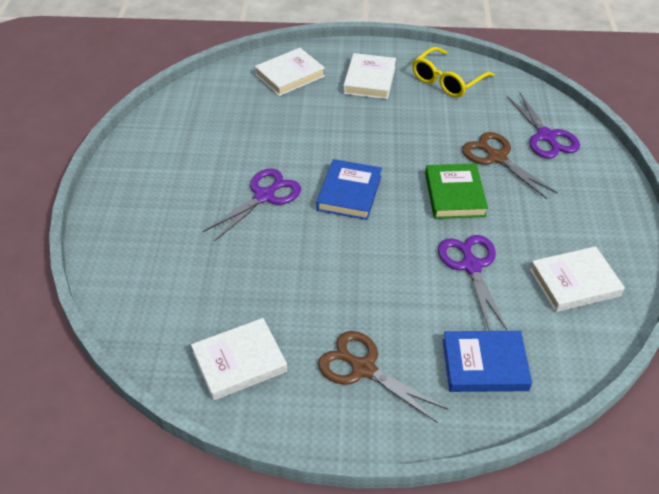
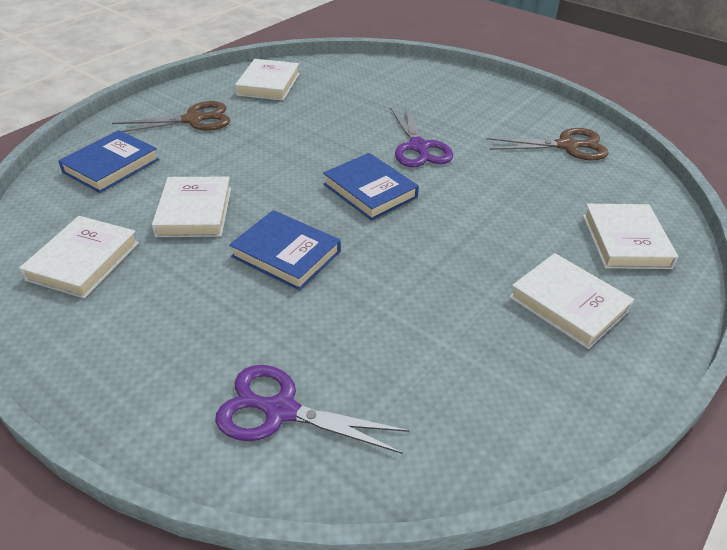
camera: 125 degrees right, 5 degrees down
yellow glasses [412,47,494,98] -> none
green book [425,163,488,219] -> blue book [229,210,341,291]
purple scissors [438,235,507,330] -> white book [152,176,231,237]
brown scissors [462,132,558,199] -> brown scissors moved to [487,128,609,160]

